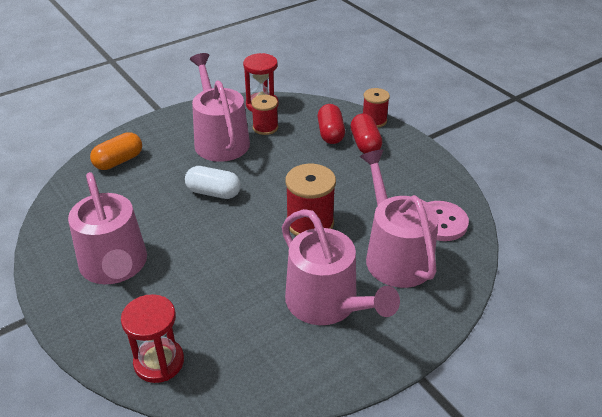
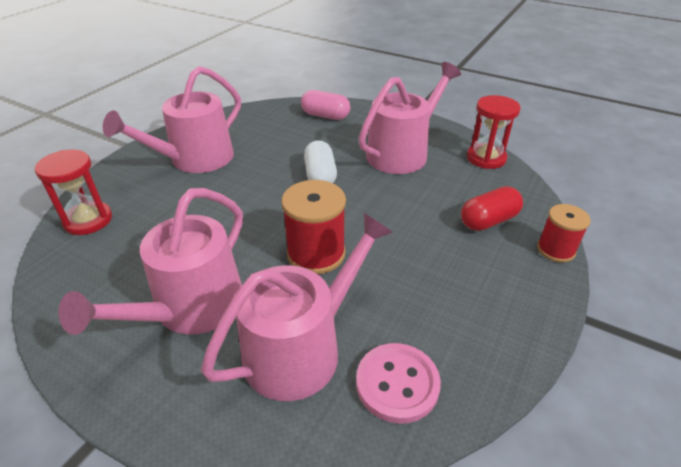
camera: 65 degrees right, 0 degrees up
orange capsule [90,132,142,170] -> pink capsule [301,90,350,120]
red spool [251,95,278,135] -> none
red capsule [351,114,382,154] -> none

